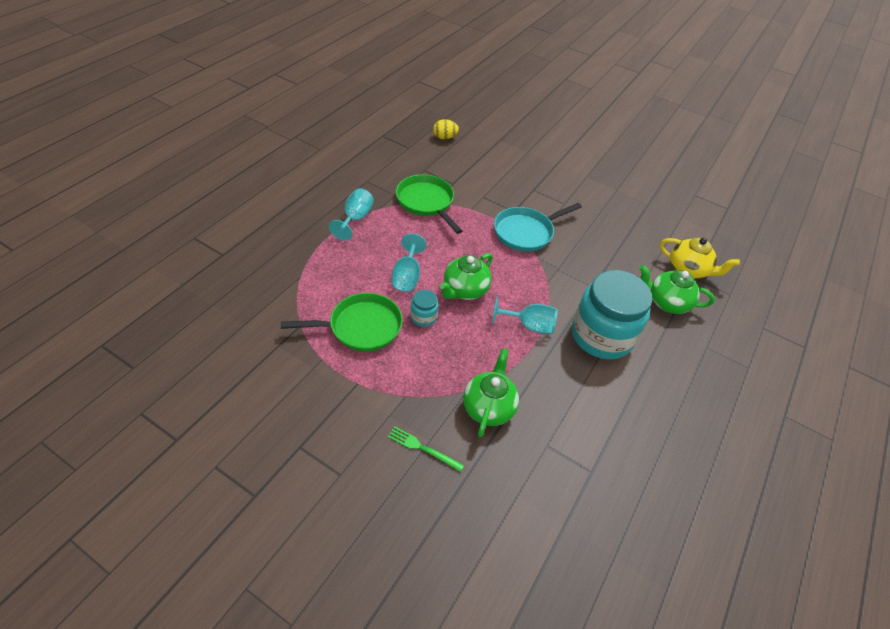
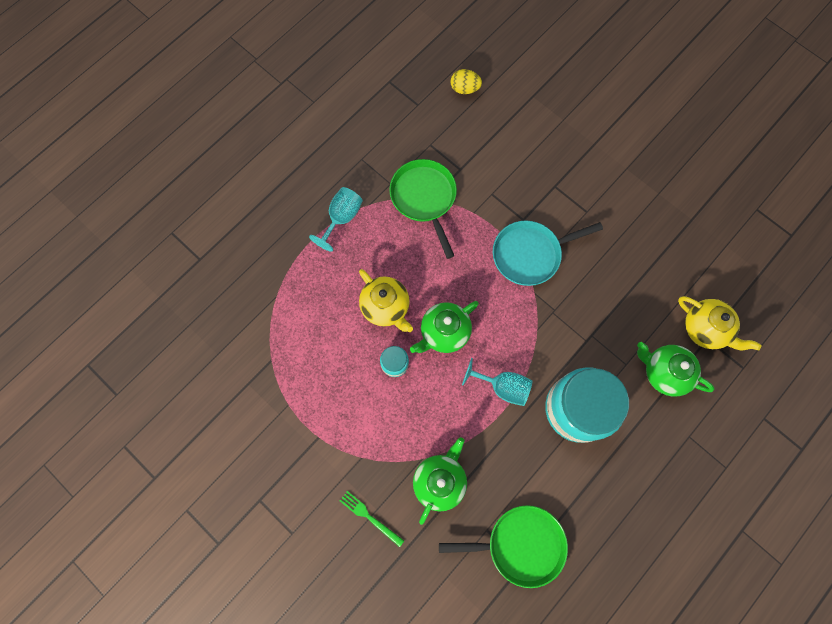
camera: 15 degrees right, 25 degrees up
green pan [281,293,403,352] -> green pan moved to [439,505,568,588]
turquoise goblet [391,233,426,292] -> yellow teapot [359,269,413,332]

